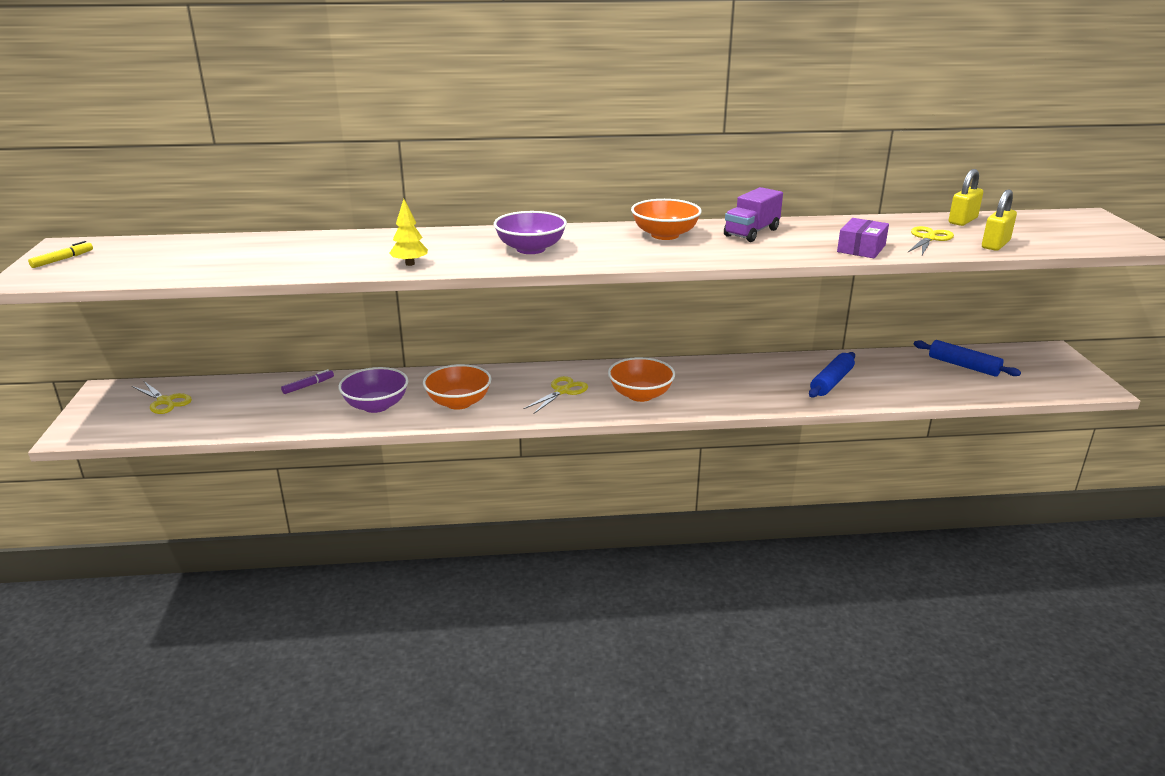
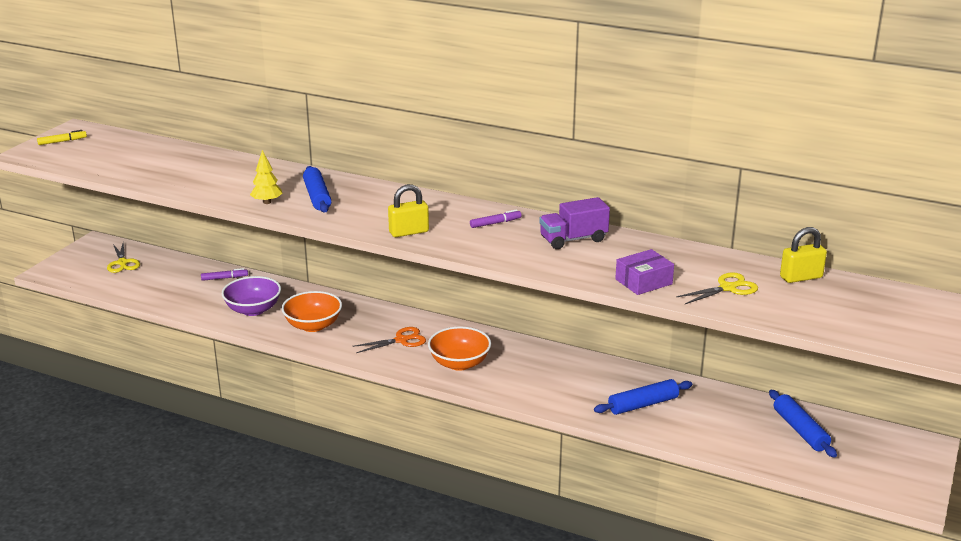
camera: 30 degrees right, 0 degrees up
purple bowl [494,211,567,254] -> none
yellow scissors [523,376,588,414] -> orange scissors [353,327,426,353]
orange bowl [631,199,702,240] -> purple marker [470,209,522,228]
yellow padlock [982,190,1017,251] -> yellow padlock moved to [388,184,429,237]
none -> blue rolling pin [303,166,331,213]

